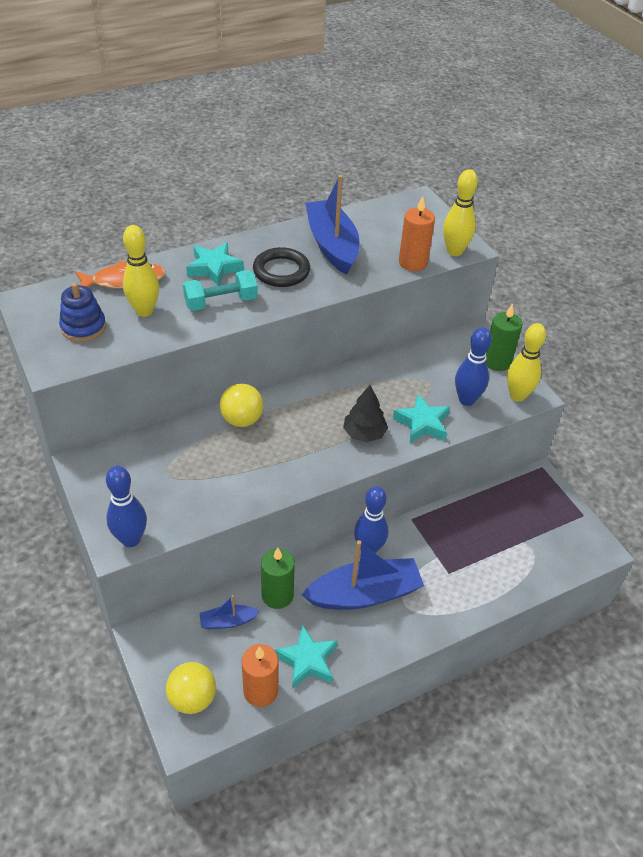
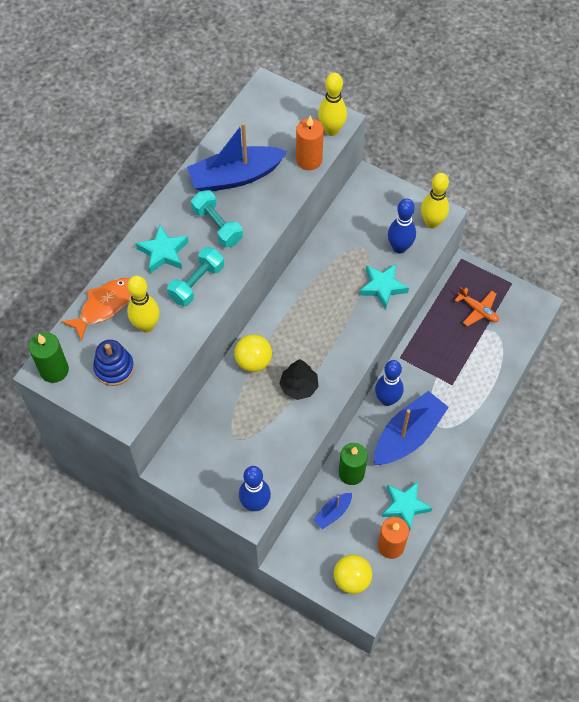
camera: 30 degrees left, 15 degrees up
black ring [253,247,310,287] -> turquoise dumbbell [191,190,243,248]
blue boat [305,175,359,275] -> blue boat turned 60 degrees counterclockwise [187,122,287,192]
black tree [343,385,388,442] -> black tree moved to [279,359,319,400]
green candle [486,304,522,371] -> green candle moved to [29,332,69,383]
none -> orange plane [454,287,499,327]

